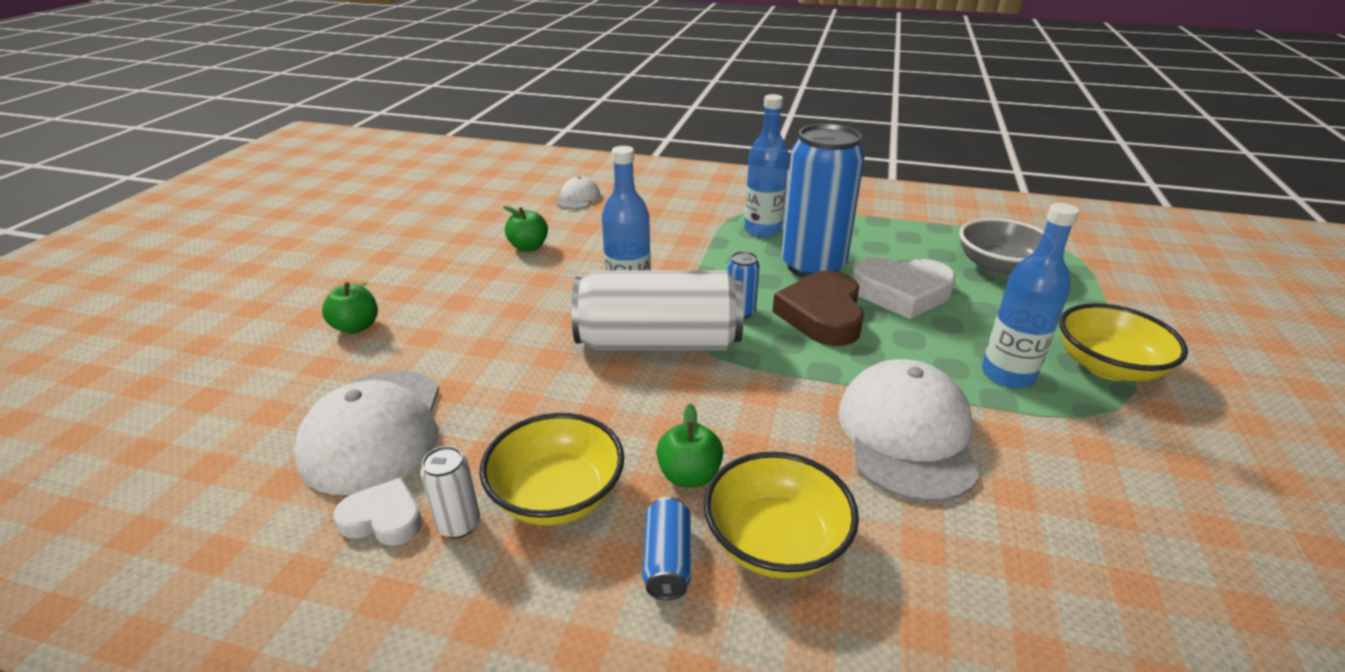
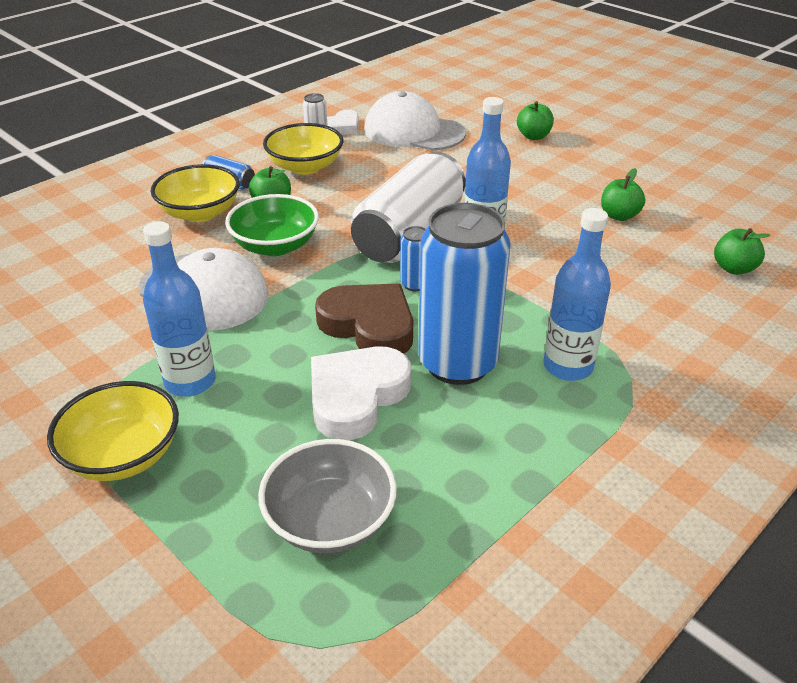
camera: 120 degrees right, 5 degrees up
white cap [556,176,600,209] -> green apple [714,228,770,275]
none -> green bowl [225,194,319,256]

